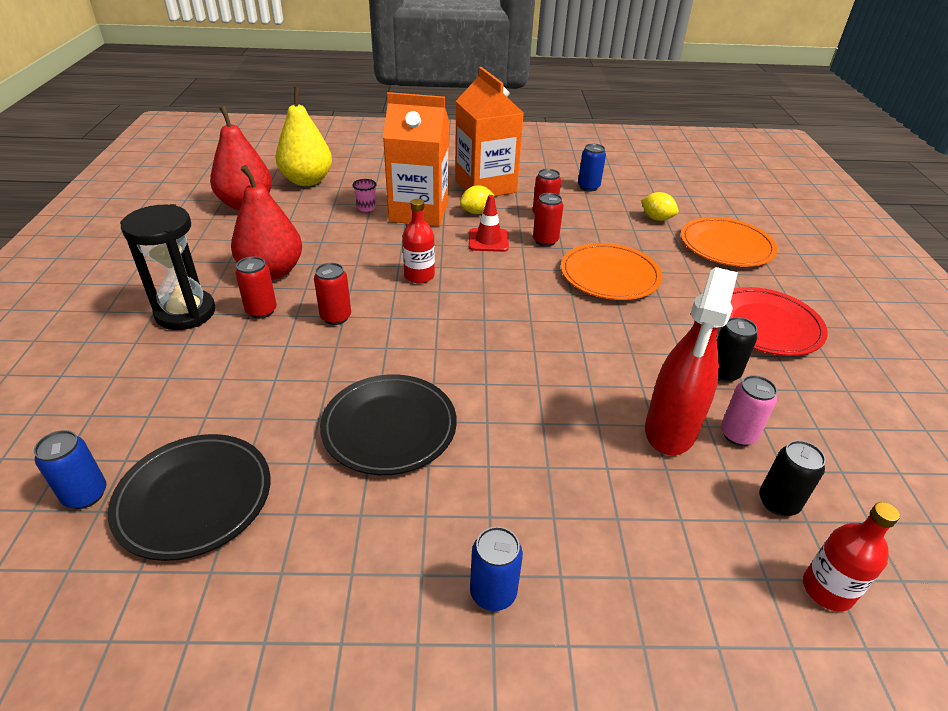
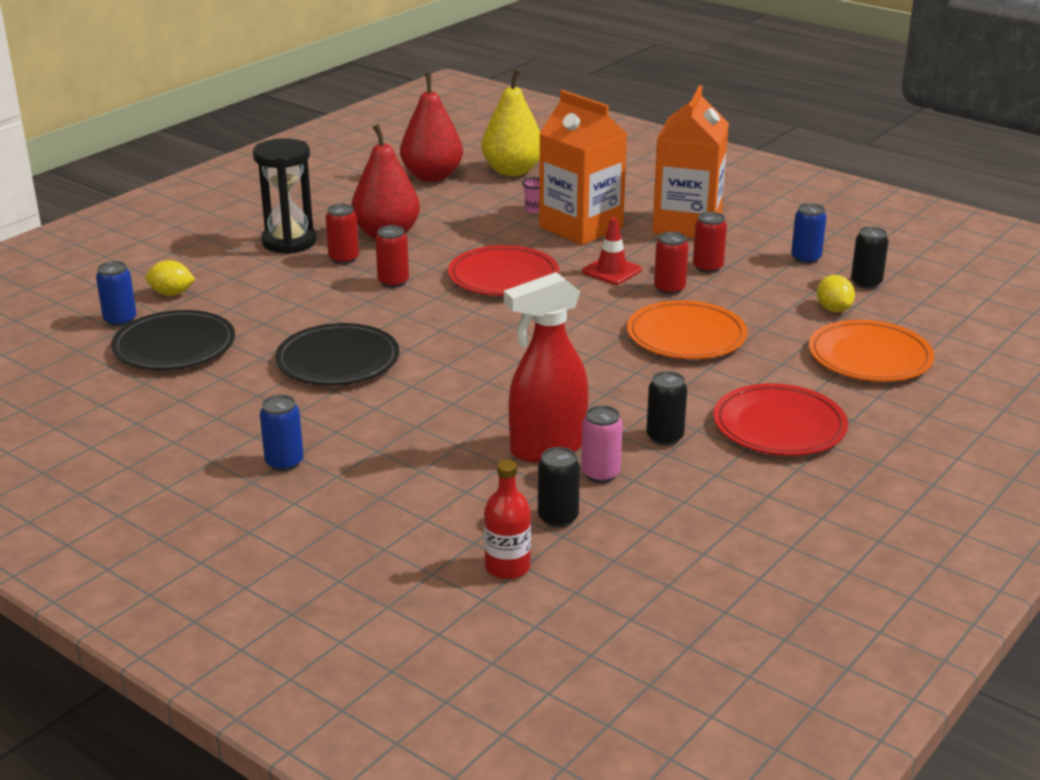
camera: 40 degrees right, 10 degrees down
red bottle [402,199,435,283] -> red plate [448,245,559,296]
yellow lemon [460,185,495,214] -> yellow lemon moved to [145,260,196,296]
none -> black can [851,226,889,289]

